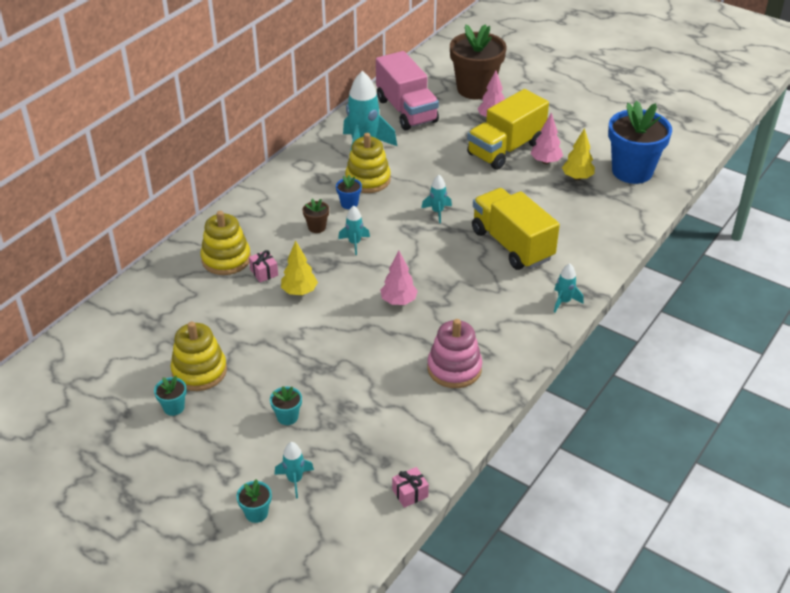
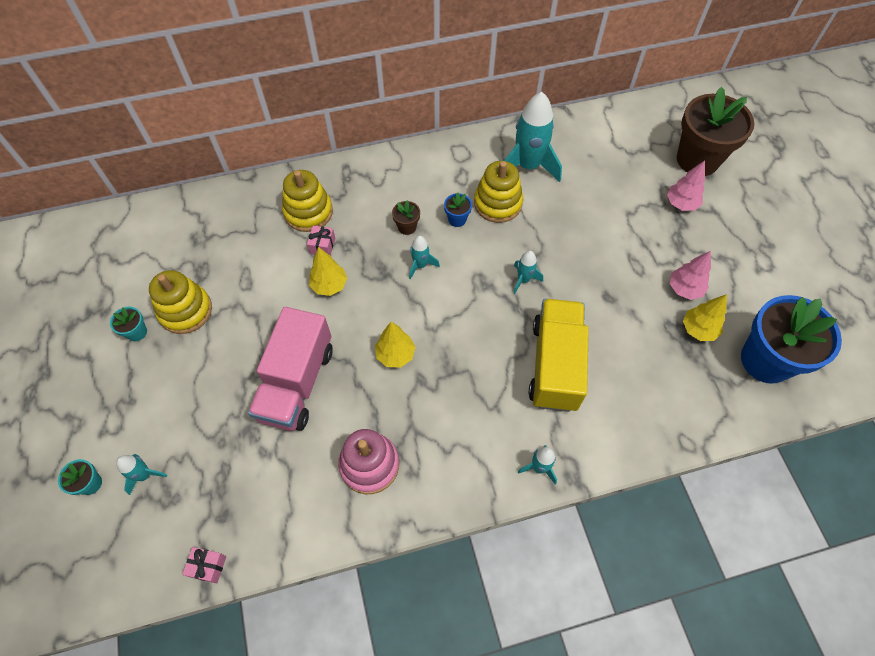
camera: 40 degrees right, 20 degrees up
turquoise flower pot [270,386,302,425] -> none
pink truck [376,51,439,130] -> pink truck moved to [248,307,333,431]
pink tree [380,251,418,305] -> yellow tree [375,322,415,368]
yellow truck [467,89,549,170] -> none

